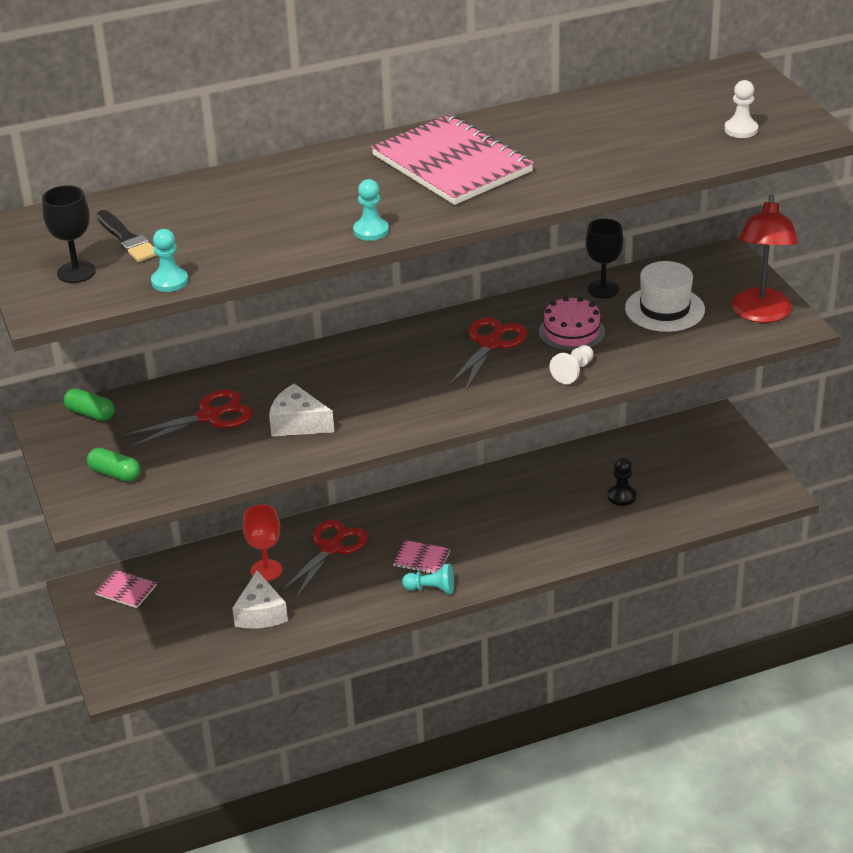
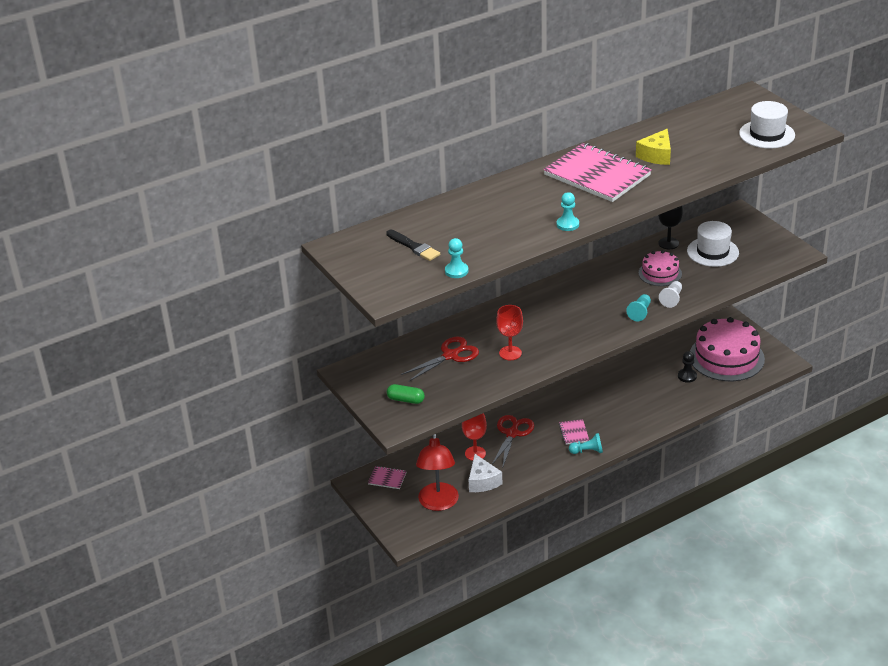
camera: 10 degrees left, 0 degrees up
black goblet [42,185,96,283] -> none
green capsule [64,388,114,421] -> none
white cheese [269,383,334,437] -> red goblet [496,305,523,360]
pink notebook [393,540,450,574] -> pink notebook turned 75 degrees clockwise [559,419,589,445]
red scissors [448,317,527,391] -> none
white pawn [725,80,758,138] -> white hat [739,101,795,148]
red lamp [732,195,798,323] -> red lamp moved to [416,434,459,511]
none -> turquoise pawn [626,294,651,321]
none -> yellow cheese [636,129,671,165]
none -> pink cake [690,317,765,381]

